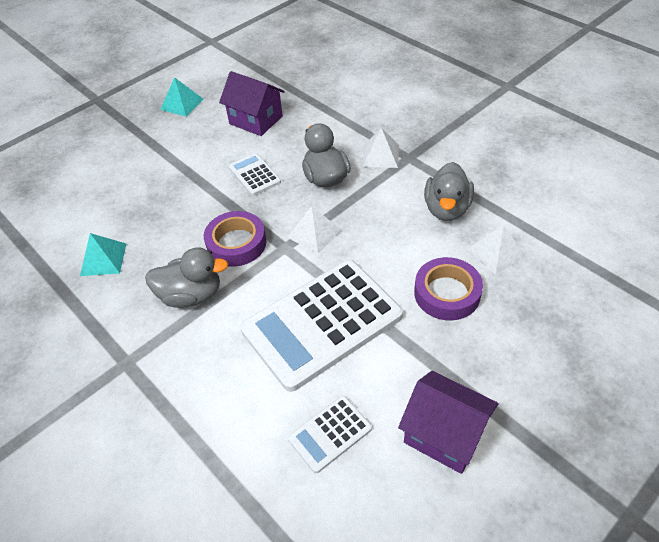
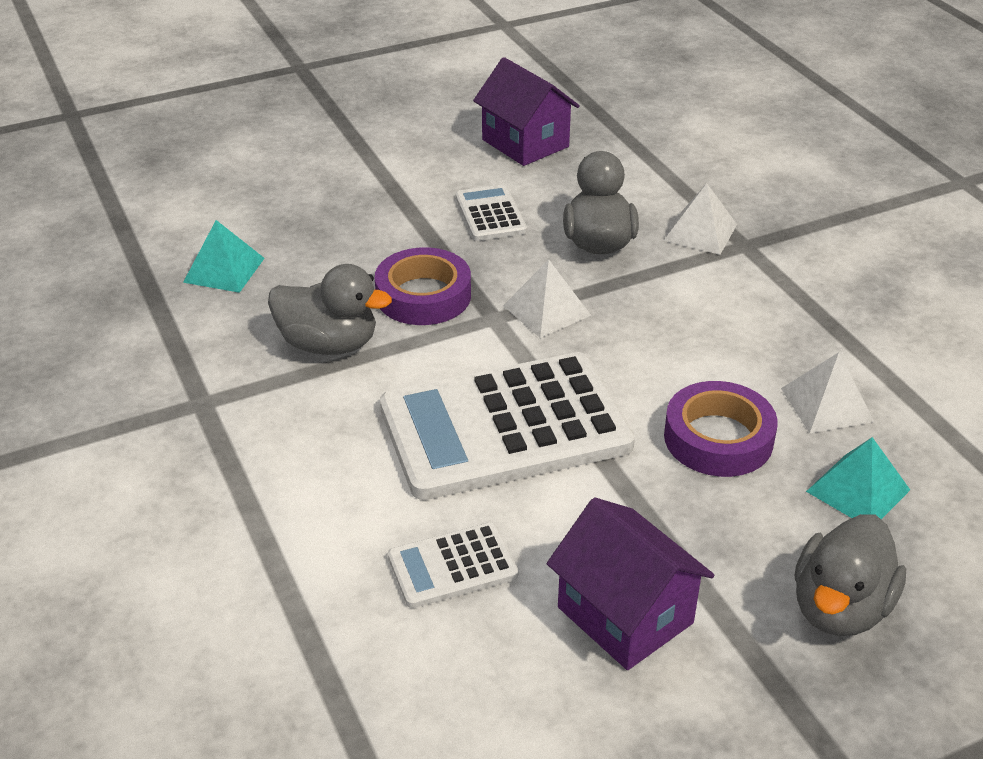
camera: 15 degrees right, 10 degrees down
turquoise pyramid [160,77,203,117] -> turquoise pyramid moved to [806,437,910,519]
grey duck [424,162,474,221] -> grey duck moved to [795,514,906,636]

